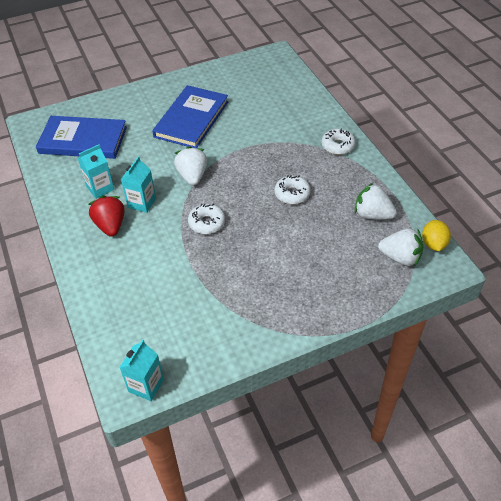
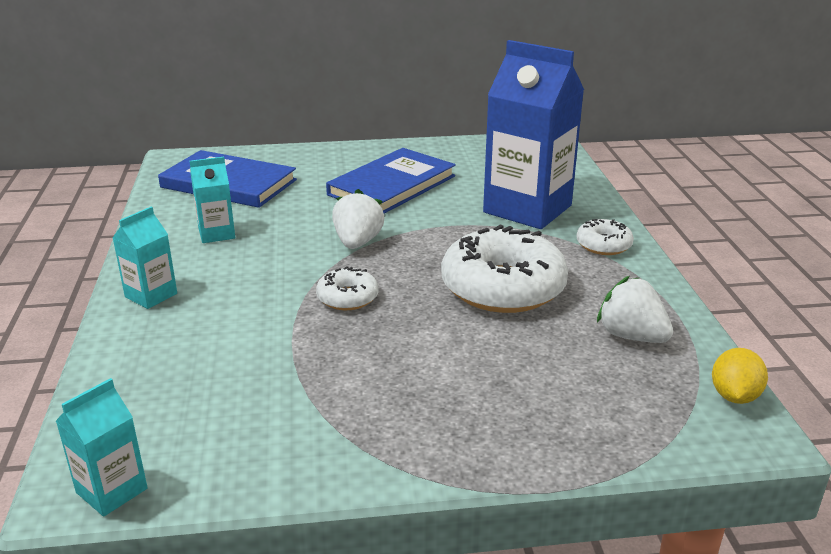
camera: 15 degrees right, 20 degrees down
red strawberry [88,195,125,237] -> none
turquoise carton [121,156,156,213] -> turquoise carton moved to [113,207,177,309]
white donut [274,175,311,204] -> white donut [441,224,568,313], size x2.06
white strawberry [378,229,424,267] -> none
none -> blue carton [483,40,584,229]

